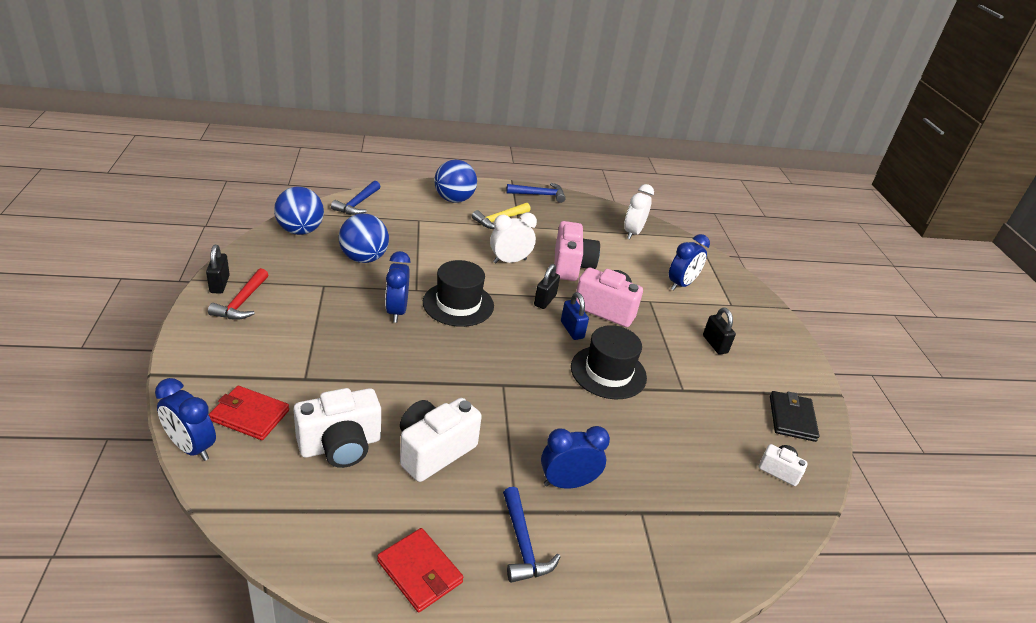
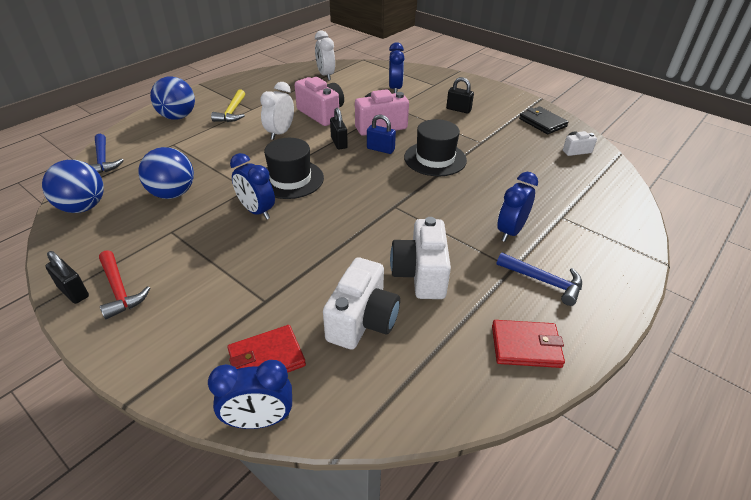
camera: 40 degrees left, 5 degrees up
blue hammer [506,183,566,203] -> none

